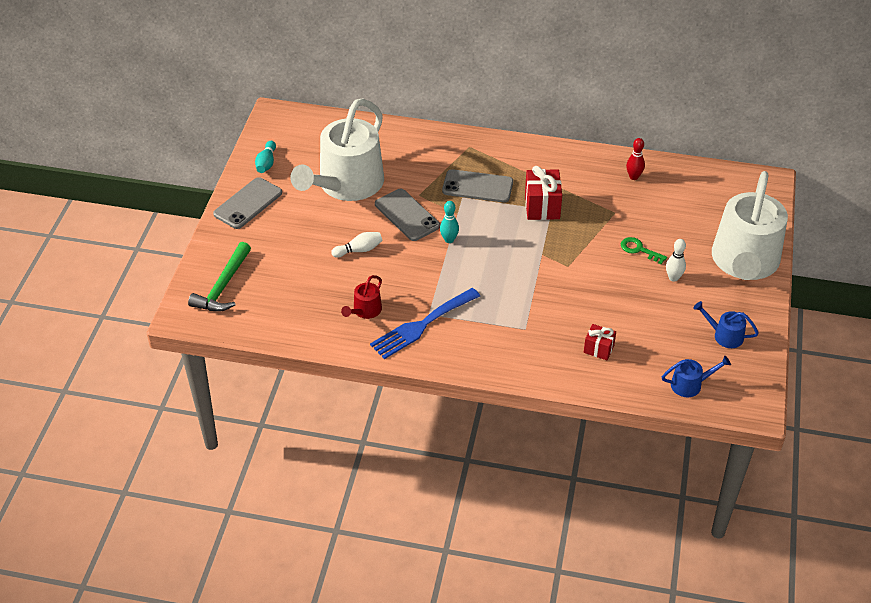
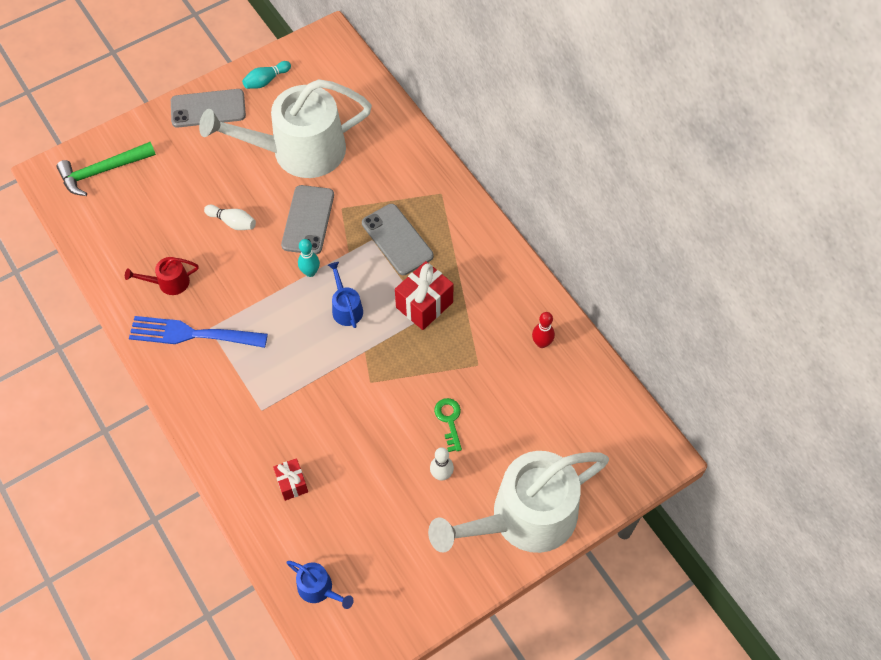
camera: 45 degrees right, 15 degrees up
blue watering can [693,301,759,348] -> blue watering can moved to [328,262,363,328]

